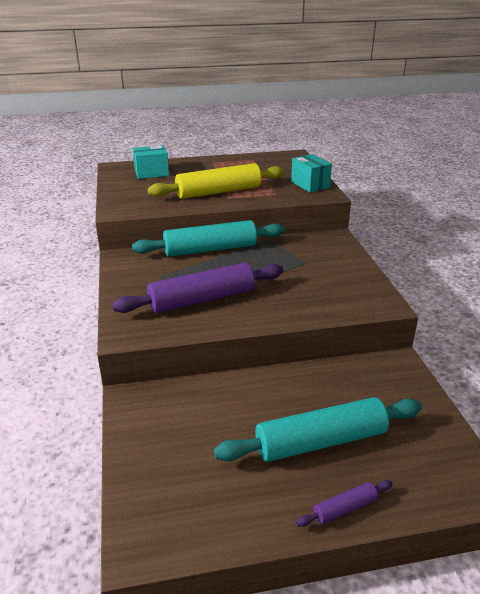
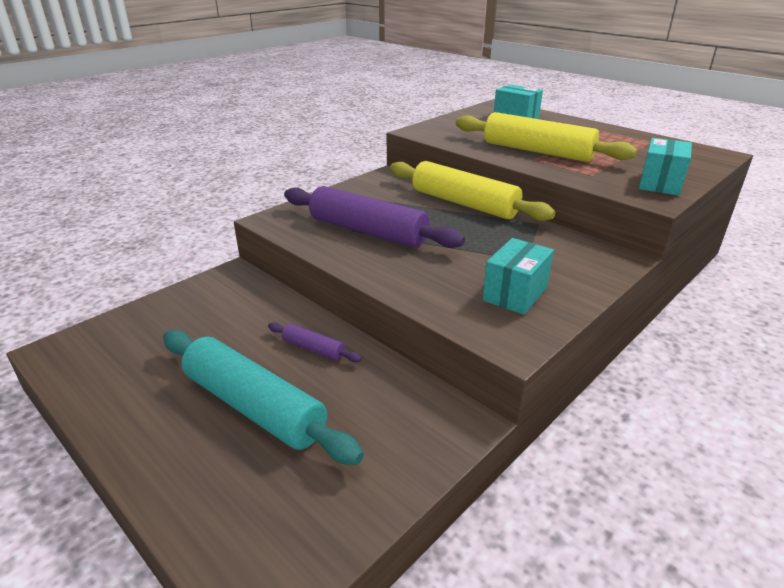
camera: 55 degrees right, 0 degrees up
turquoise rolling pin [132,220,284,257] -> yellow rolling pin [390,161,555,221]
purple rolling pin [296,480,393,527] -> purple rolling pin moved to [268,322,362,362]
none -> turquoise box [482,238,554,315]

